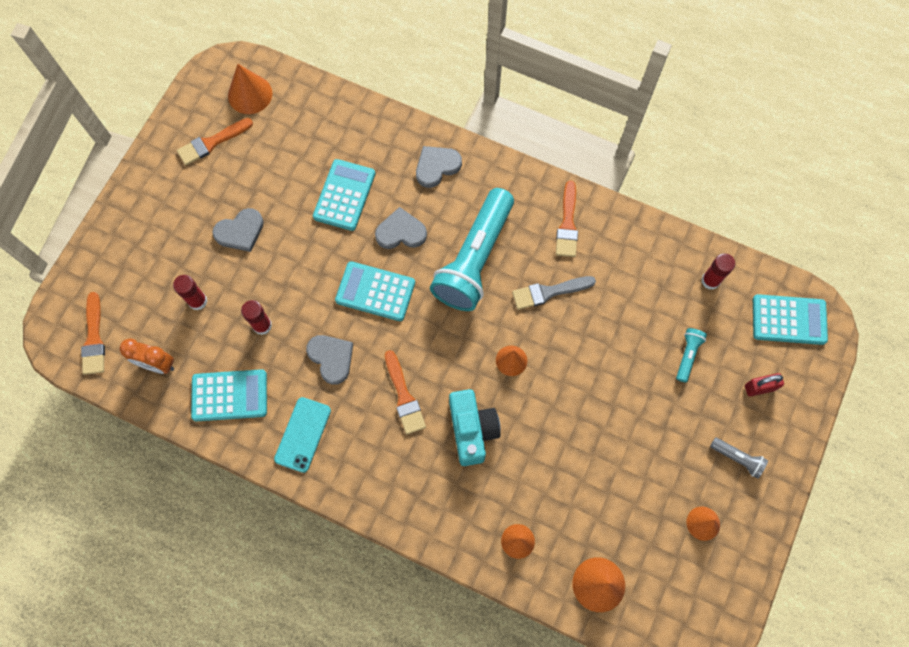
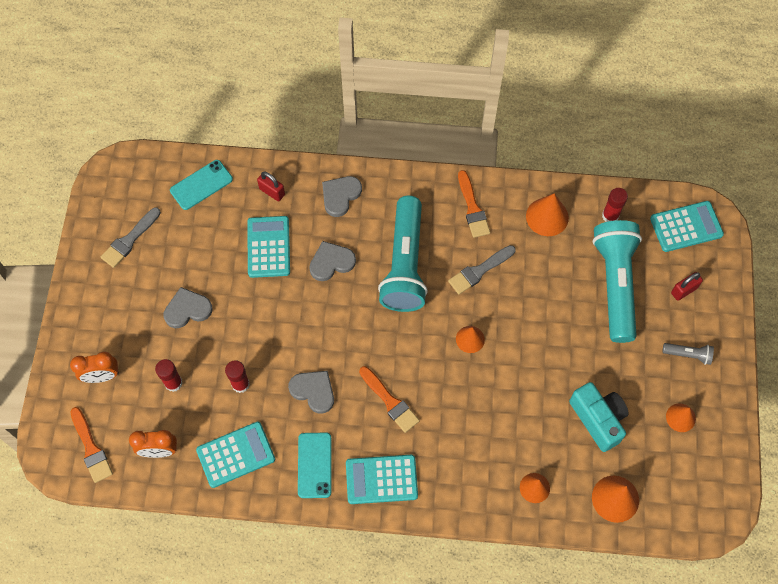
camera: 20 degrees left, 5 degrees down
orange brush [177,118,253,165] -> grey brush [101,207,161,268]
grey heart [212,208,264,252] -> grey heart turned 150 degrees counterclockwise [163,287,213,328]
orange cone [228,64,272,114] -> orange cone moved to [526,193,569,236]
turquoise calculator [335,261,415,321] -> turquoise calculator moved to [346,455,418,504]
turquoise camera [449,389,501,466] -> turquoise camera moved to [569,382,629,452]
turquoise flashlight [676,328,707,383] -> turquoise flashlight [593,220,642,343], size x2.47
none -> orange clock [70,351,119,383]
none -> turquoise phone [170,160,233,210]
none -> red padlock [257,171,285,201]

